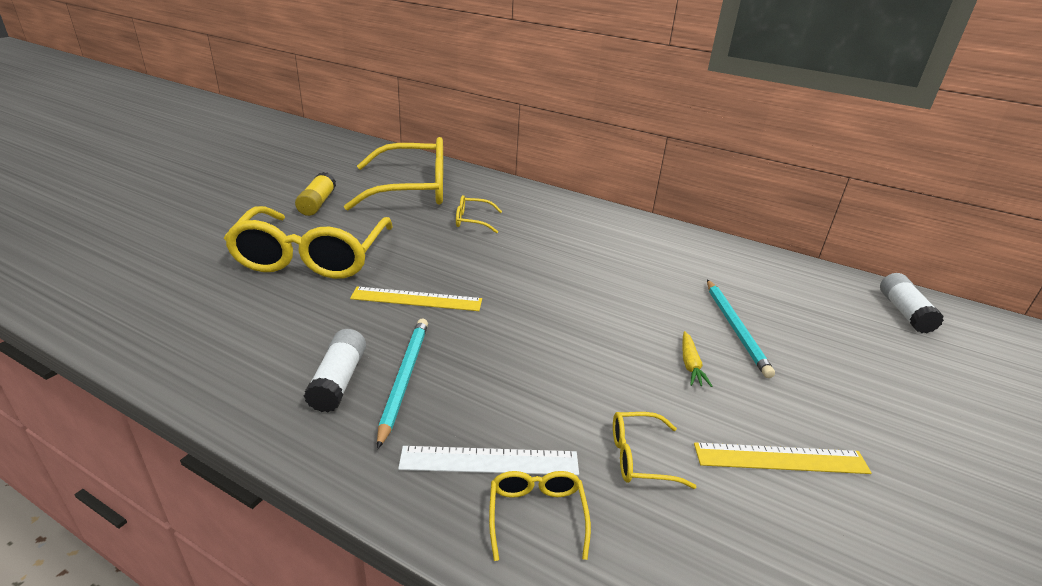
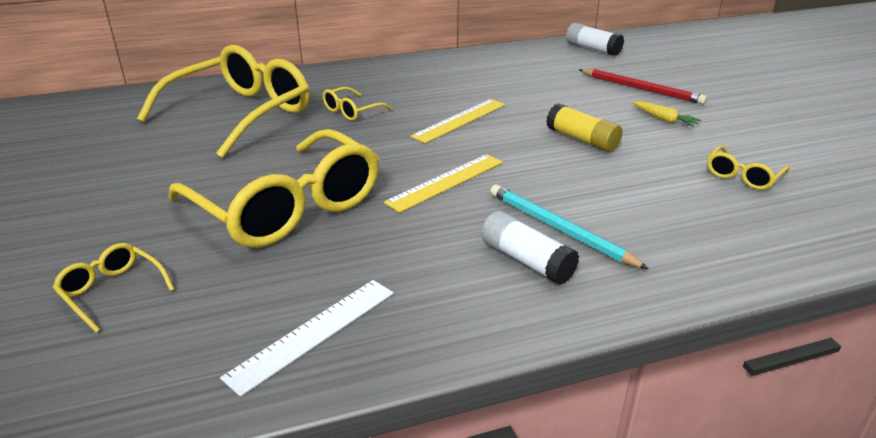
camera: 45 degrees left, 0 degrees up
yellow glue stick [295,172,336,216] -> yellow glue stick moved to [546,103,622,152]
white ruler [398,446,579,476] -> white ruler moved to [220,280,394,397]
yellow glasses [489,471,591,561] -> yellow glasses moved to [53,243,174,333]
yellow ruler [694,442,872,474] -> yellow ruler moved to [410,99,506,143]
turquoise pencil [707,280,775,378] -> red pencil [579,69,707,104]
white glue stick [880,273,944,333] -> white glue stick moved to [566,23,624,56]

